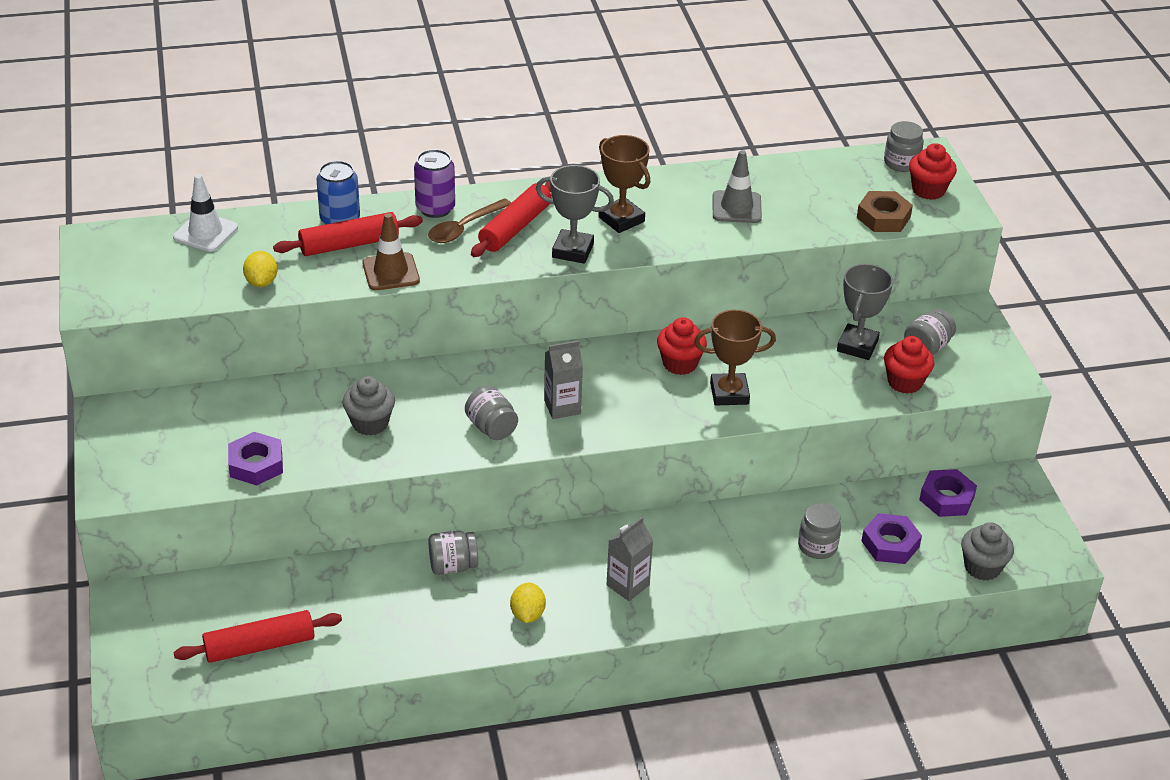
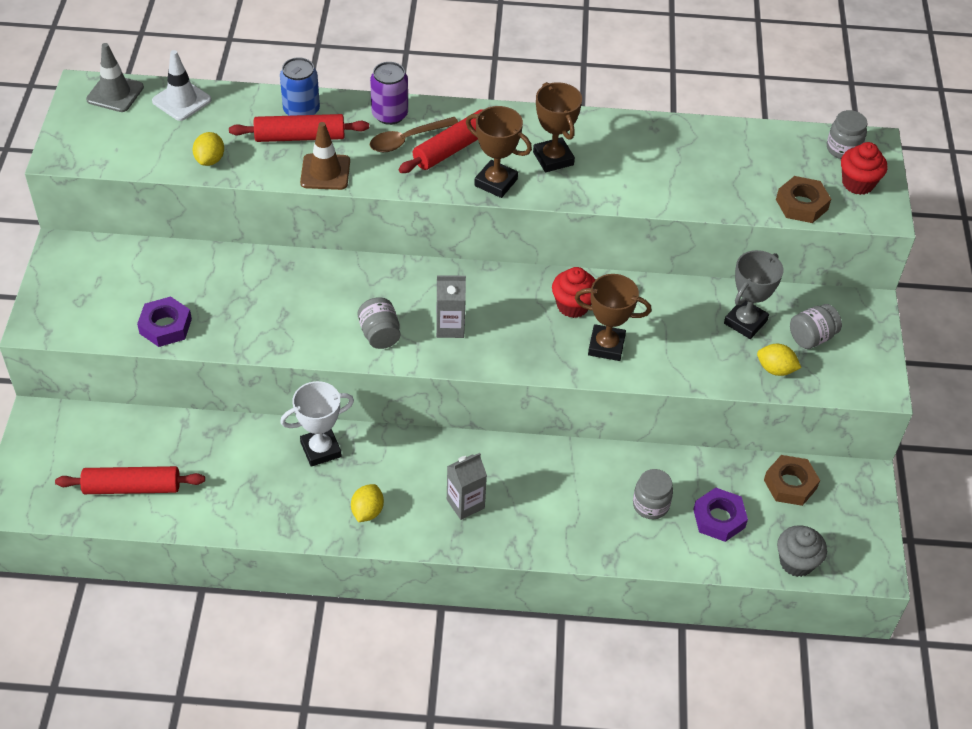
camera: 15 degrees right, 10 degrees up
grey cupcake [343,376,395,436] -> none
grey jar [429,531,478,575] -> white trophy [280,381,354,467]
grey trophy [536,165,614,264] -> brown trophy [466,106,532,198]
grey traffic cone [713,150,762,223] -> grey traffic cone moved to [86,43,144,112]
red cupcake [884,336,934,394] -> yellow lemon [757,344,801,376]
purple nut [919,469,977,517] -> brown nut [764,455,820,506]

